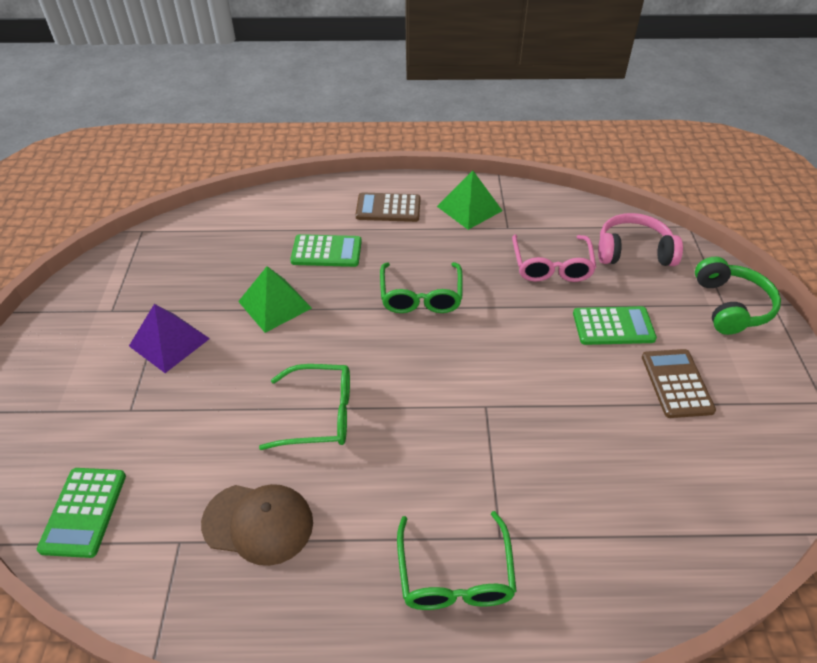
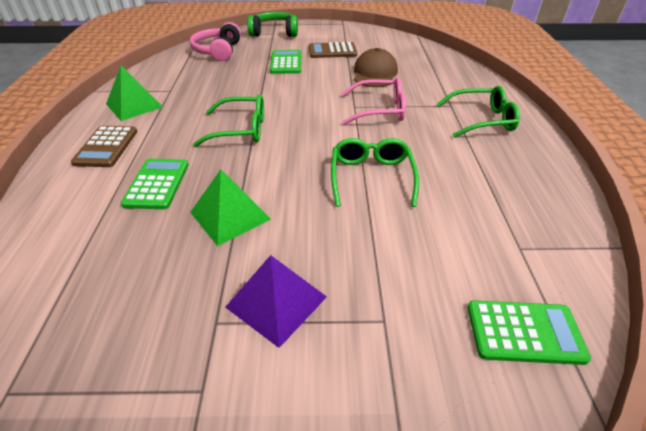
camera: 90 degrees left, 5 degrees down
brown cap [201,484,313,566] -> brown cap moved to [354,48,398,87]
pink glasses [512,234,596,282] -> pink glasses moved to [342,77,406,125]

